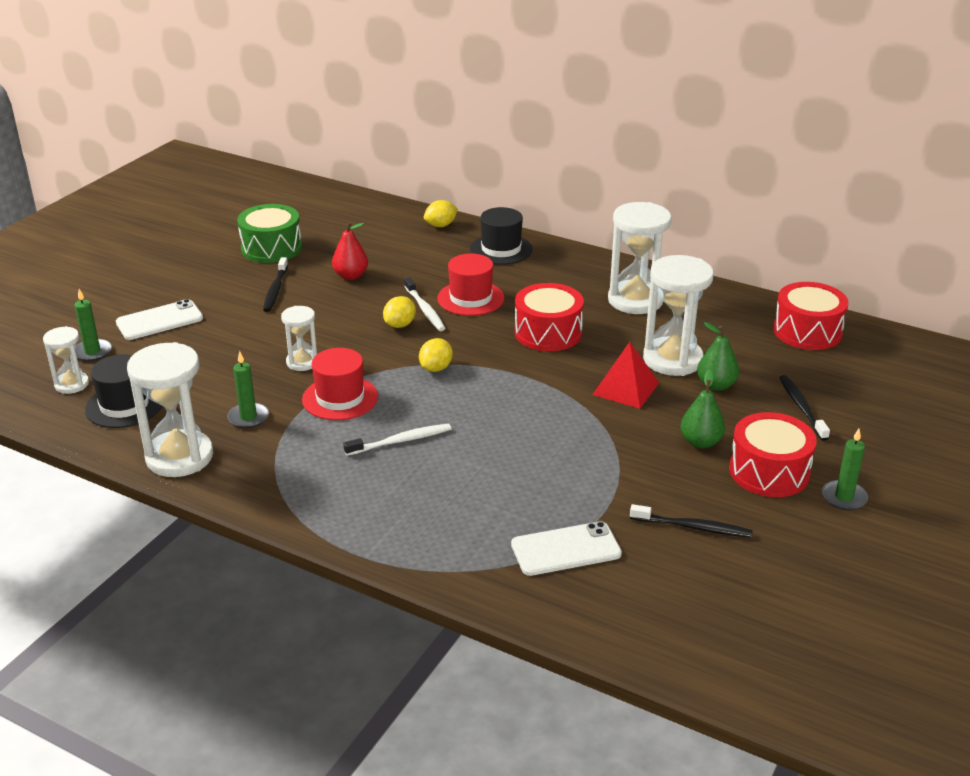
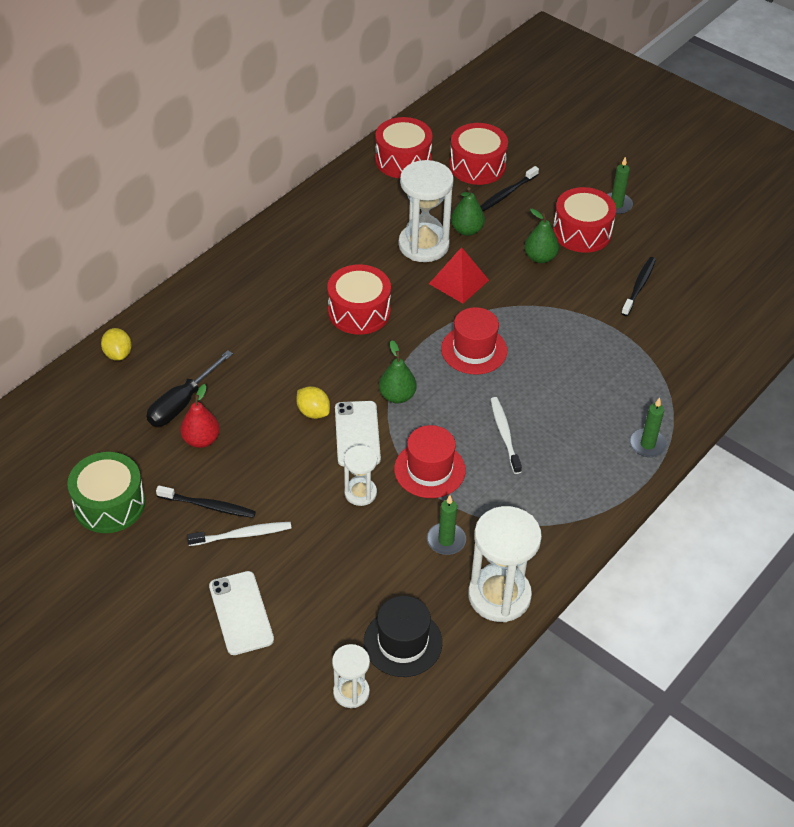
camera: 80 degrees left, 15 degrees up
green candle [74,289,112,361] -> green candle moved to [630,398,667,457]
white toothbrush [404,277,446,331] -> white toothbrush moved to [187,522,292,546]
yellow lemon [419,338,453,372] -> green pear [379,340,417,404]
red hat [437,253,504,316] -> red hat moved to [441,307,507,375]
black hat [470,207,533,265] -> none
white phone [511,521,622,576] -> white phone moved to [335,401,381,466]
white hourglass [608,202,672,314] -> none
black toothbrush [779,375,830,441] -> black toothbrush turned 45 degrees counterclockwise [480,166,539,211]
none -> black screwdriver [147,350,233,426]
none -> red drum [449,123,508,185]

